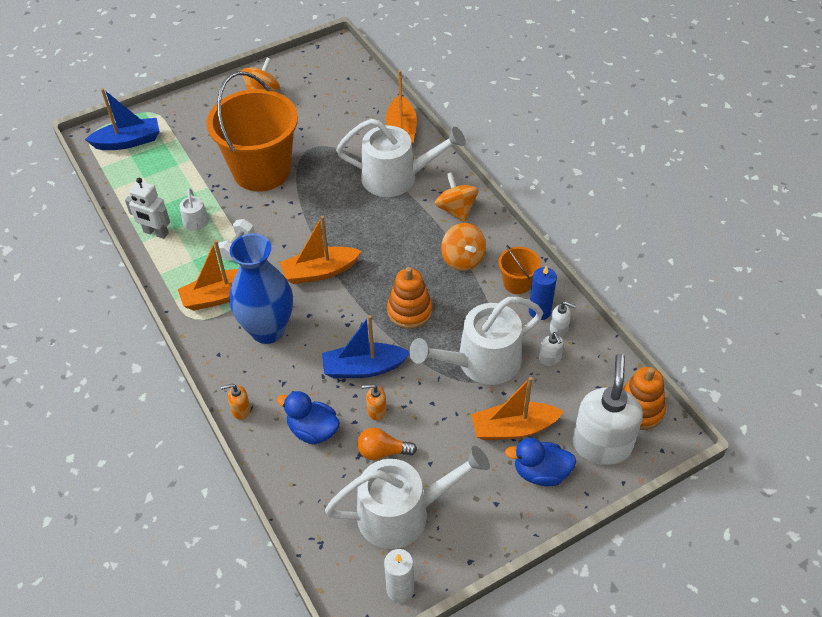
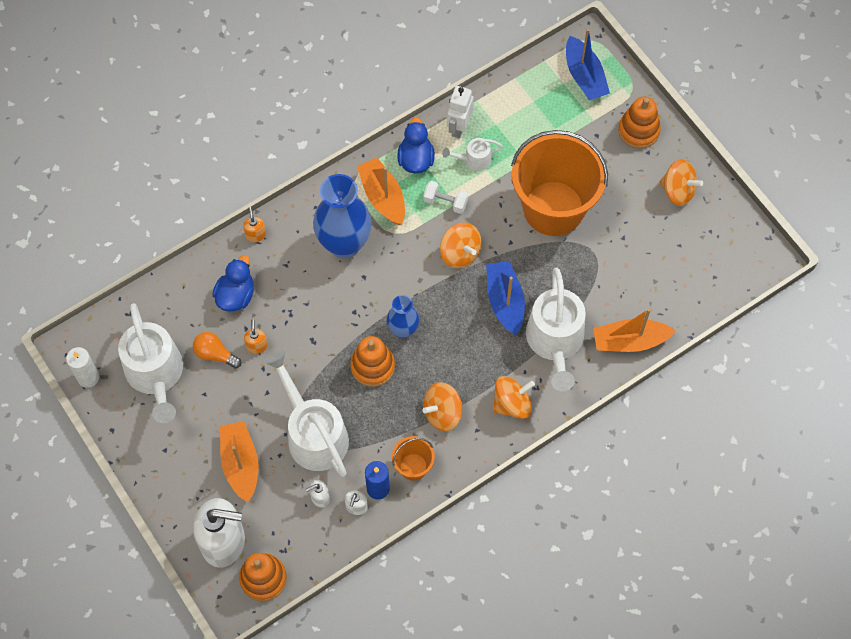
camera: 85 degrees right, 15 degrees up
orange boat [280,216,361,284] -> none
blue boat [322,315,409,378] -> blue boat moved to [486,261,525,335]
orange light bulb [357,427,417,460] -> orange light bulb turned 60 degrees counterclockwise [193,332,241,369]
blue duck [505,438,576,486] -> blue duck moved to [397,117,435,173]
none -> blue vase [387,295,419,338]
none -> orange spinning top [440,223,481,268]
none -> orange stacking toy [618,97,661,149]

